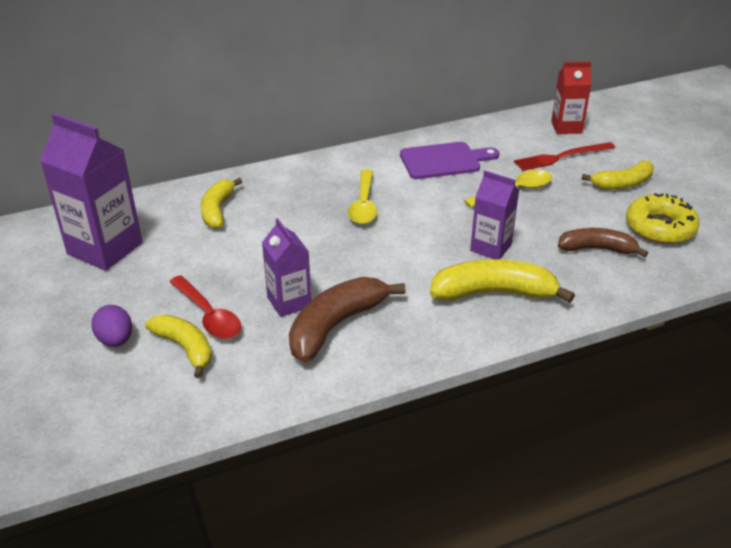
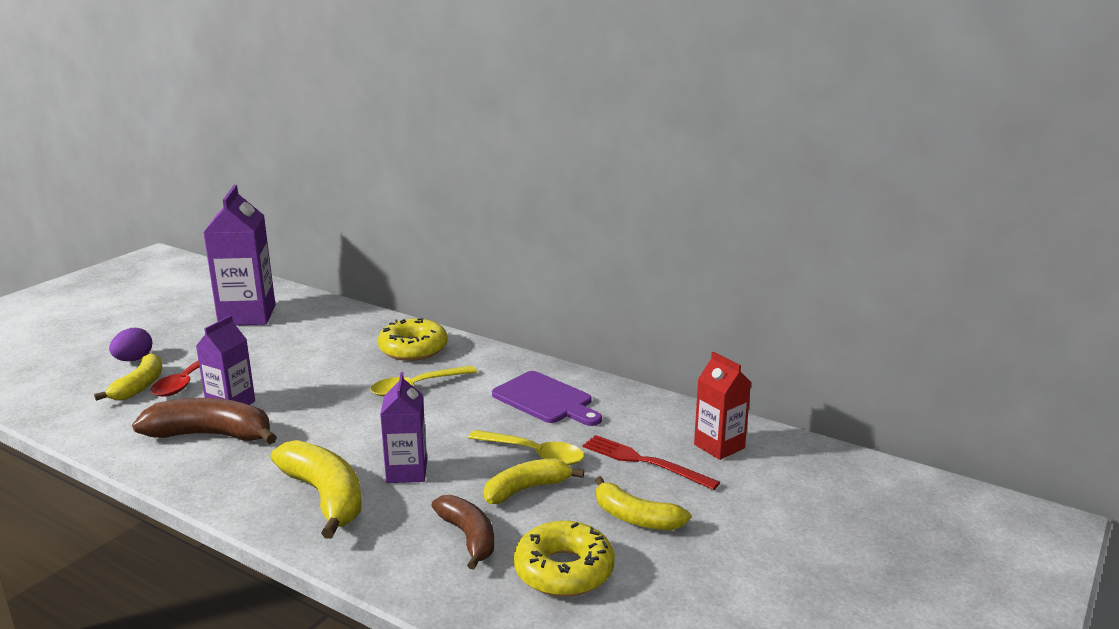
camera: 55 degrees right, 15 degrees down
yellow banana [201,178,242,229] -> yellow banana moved to [484,459,584,504]
none -> yellow donut [378,318,448,361]

